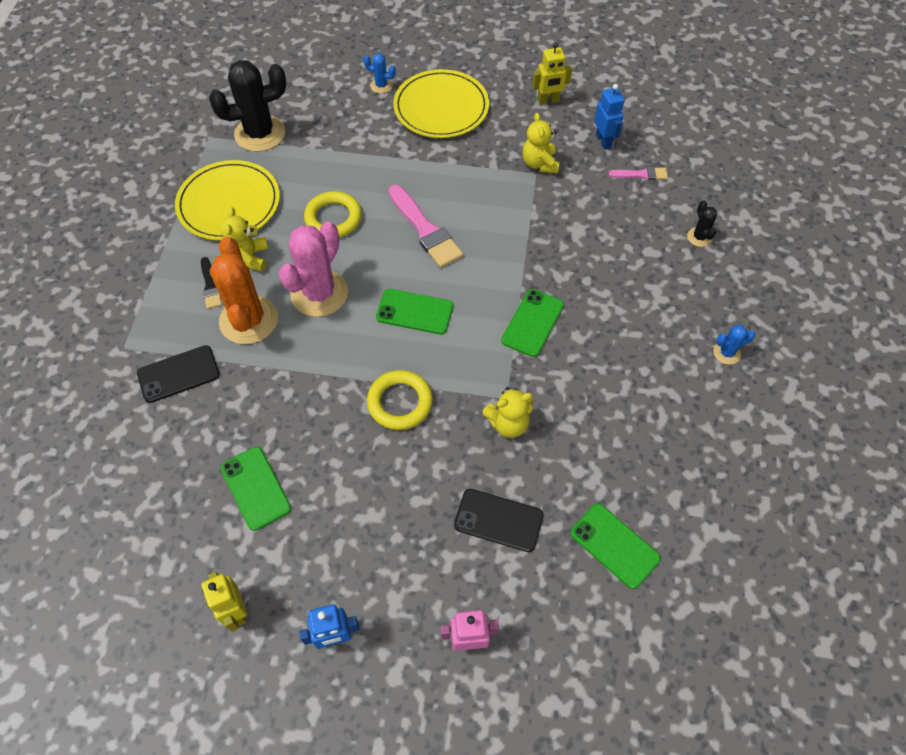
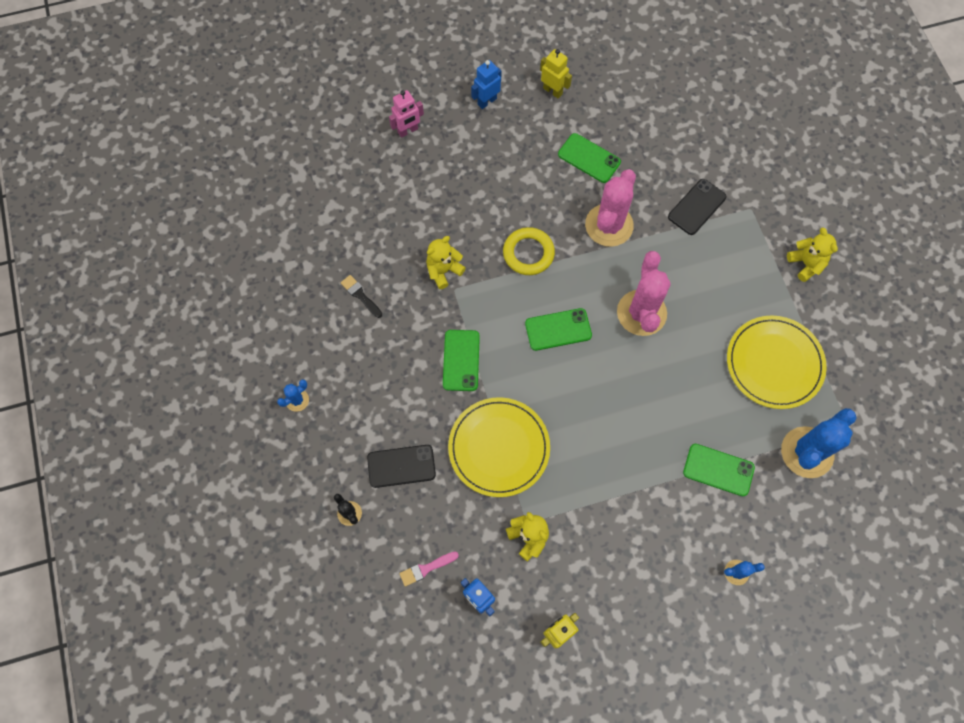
camera: 155 degrees right, 10 degrees up
black brush [201,257,222,309] -> black brush moved to [341,275,382,318]
black cactus [209,60,286,152] -> blue cactus [781,408,857,478]
orange cactus [210,237,278,344] -> none
yellow teddy bear [221,207,268,271] -> yellow teddy bear moved to [787,227,838,282]
yellow ring [304,191,362,238] -> none
pink brush [388,185,463,268] -> none
yellow plate [393,69,489,138] -> yellow plate moved to [448,397,550,497]
black phone [454,489,544,552] -> black phone moved to [367,445,436,488]
green phone [570,504,661,589] -> green phone moved to [683,444,755,496]
none -> pink cactus [585,169,636,247]

